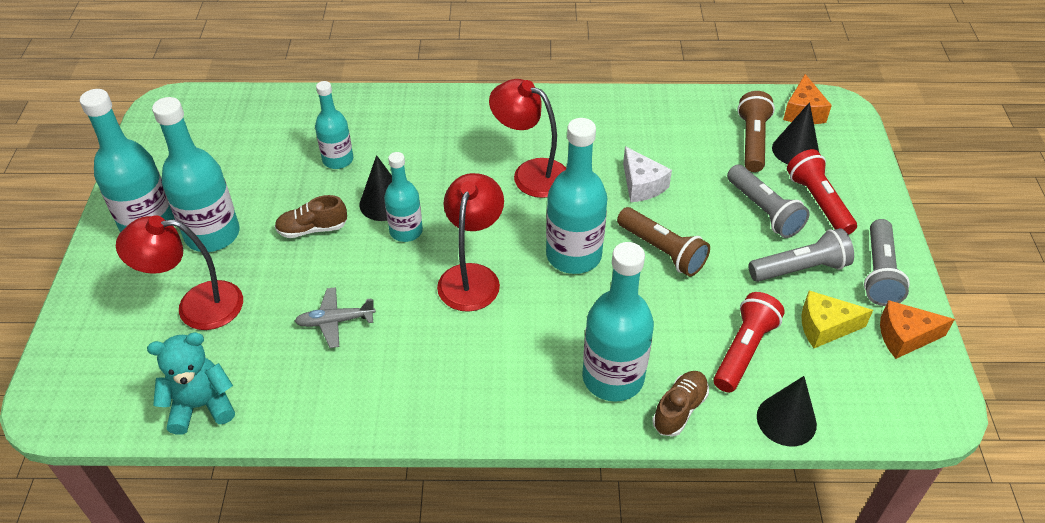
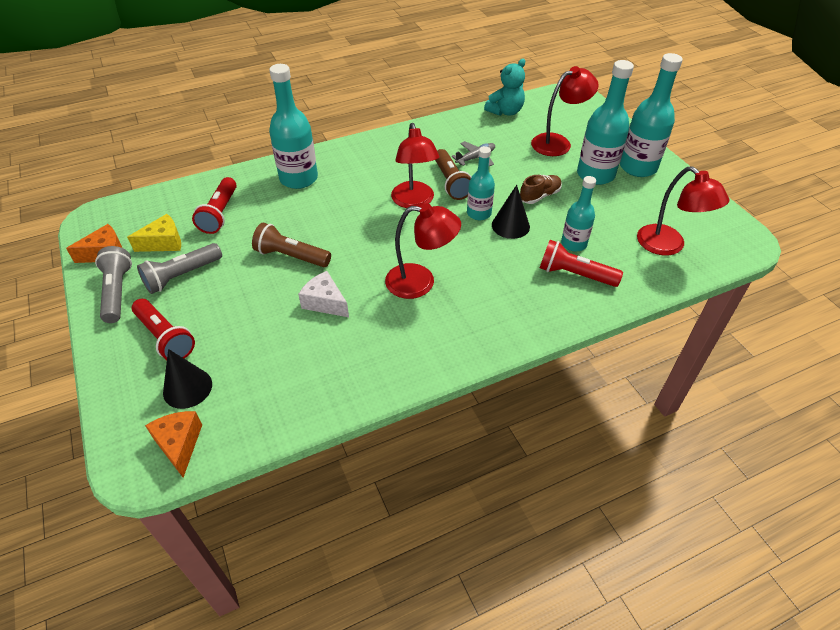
camera: 155 degrees right, 0 degrees up
turquoise bottle [546,118,607,274] -> none
brown shoe [652,371,709,436] -> none
grey flashlight [727,164,810,238] -> none
brown flashlight [737,91,775,172] -> brown flashlight moved to [435,149,471,200]
black cone [757,376,817,446] -> none
none -> red flashlight [540,240,623,287]
none -> red lamp [637,166,729,256]

